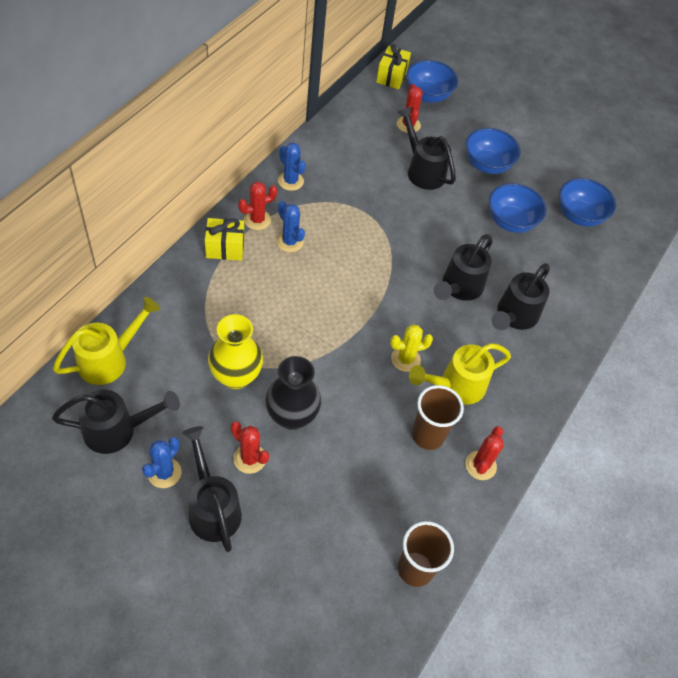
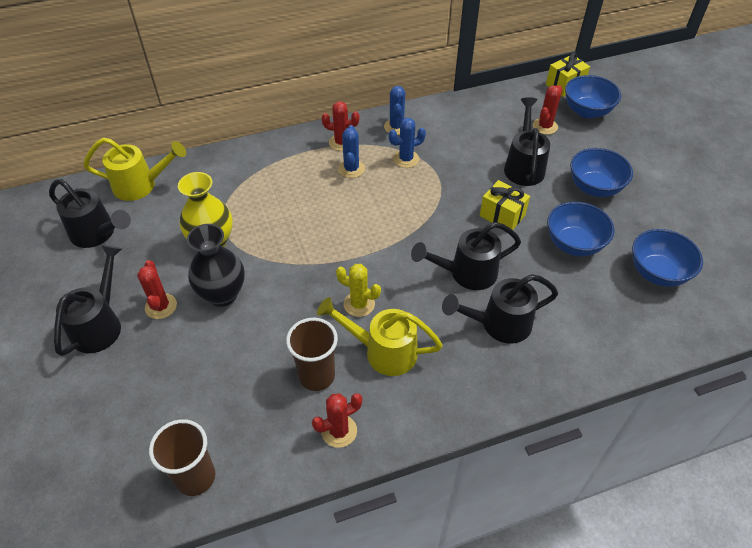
camera: 45 degrees right, 5 degrees down
blue cactus [142,437,181,488] -> blue cactus moved to [389,118,426,168]
yellow gift [205,218,244,261] -> yellow gift moved to [480,180,530,230]

